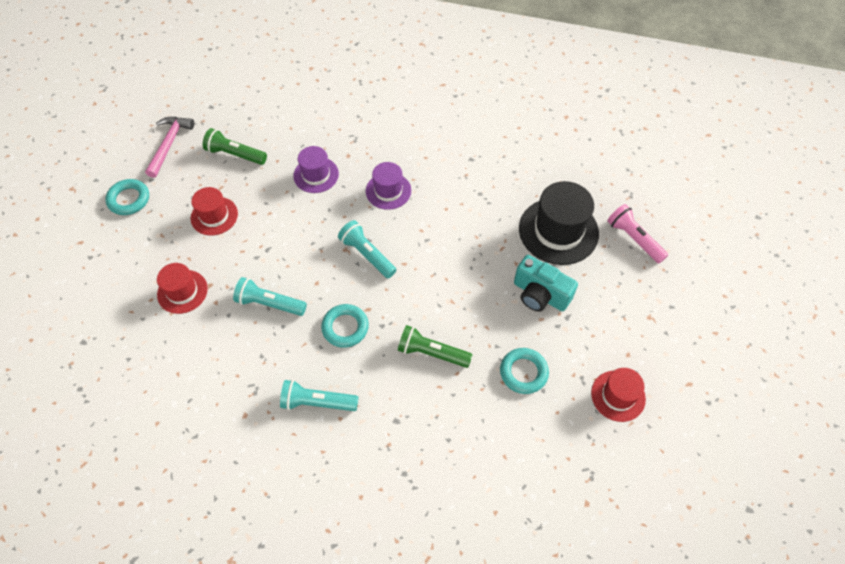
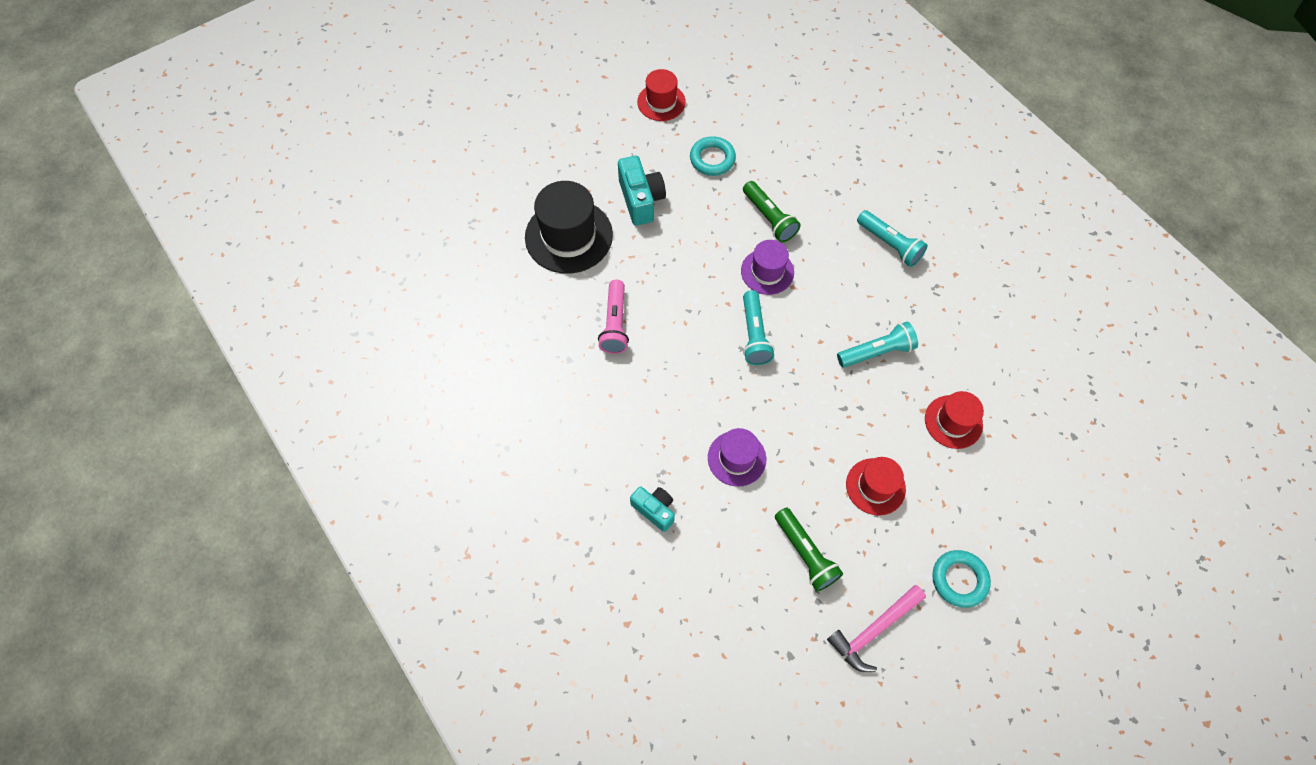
camera: 140 degrees left, 5 degrees up
turquoise flashlight [233,277,307,316] -> turquoise flashlight turned 75 degrees counterclockwise [837,322,918,368]
turquoise ring [321,304,369,348] -> none
purple hat [366,162,411,210] -> purple hat moved to [741,240,794,295]
pink flashlight [607,204,668,264] -> pink flashlight moved to [598,280,629,354]
none -> turquoise camera [630,486,675,532]

